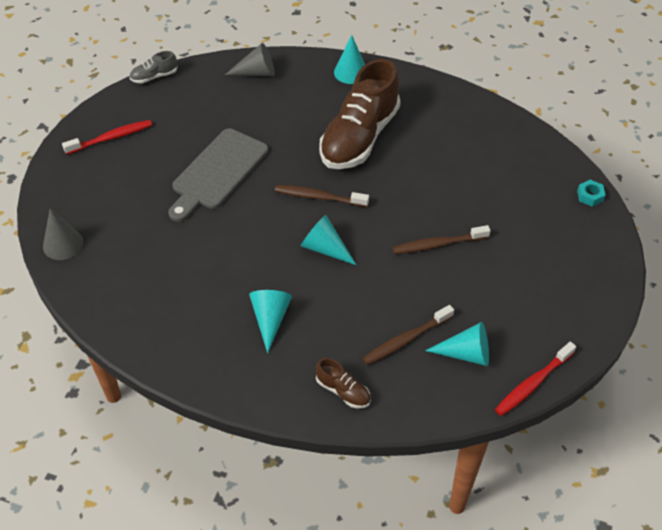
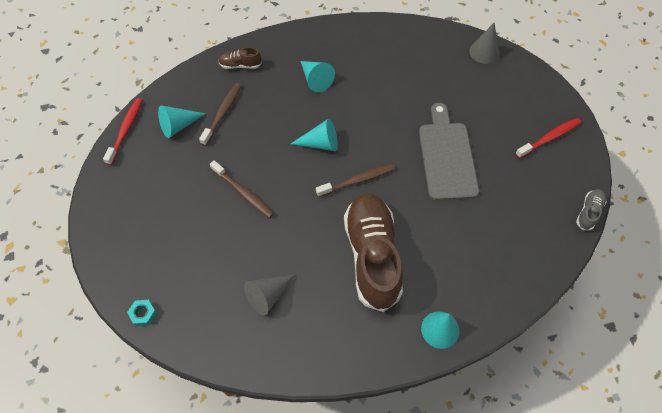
camera: 145 degrees right, 10 degrees up
red toothbrush [62,120,152,155] -> red toothbrush turned 150 degrees counterclockwise [515,118,581,158]
grey cone [225,43,275,76] -> grey cone moved to [244,274,296,315]
brown toothbrush [392,225,491,254] -> brown toothbrush turned 90 degrees clockwise [210,160,274,218]

